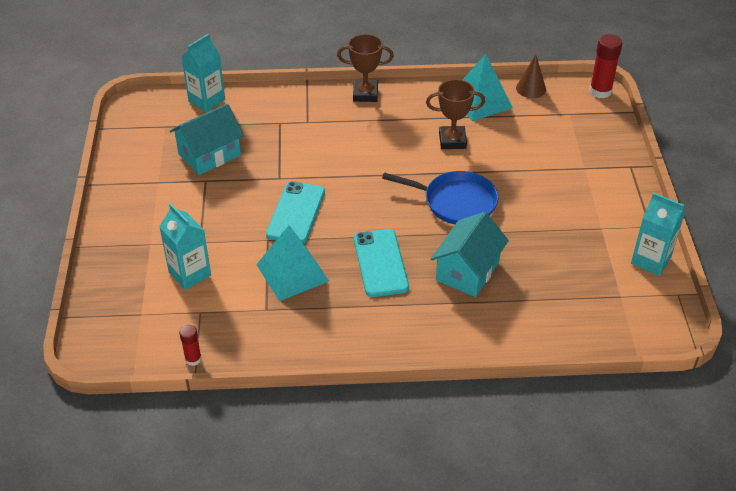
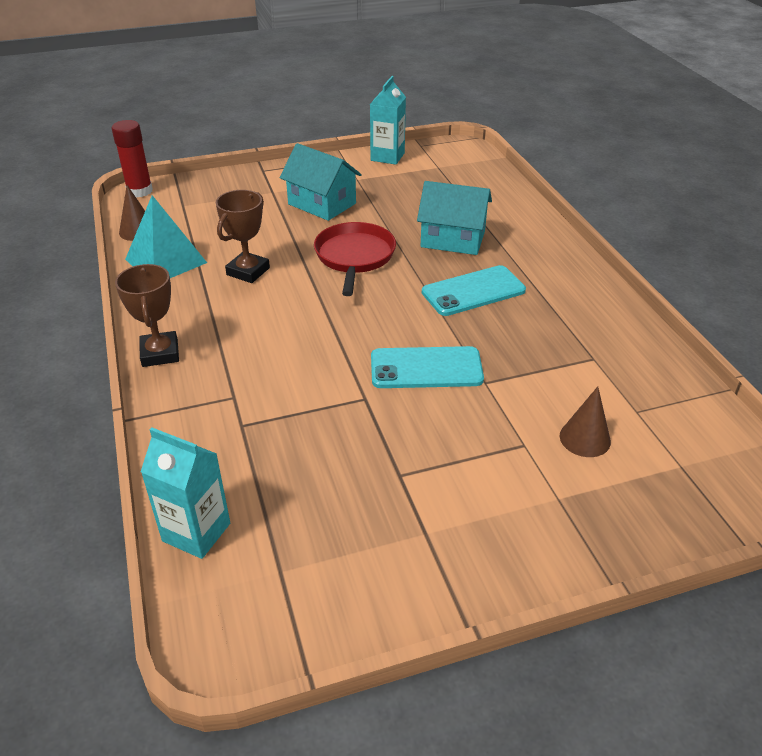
camera: 105 degrees left, 5 degrees down
turquoise carton [159,203,211,290] -> brown cone [560,386,611,457]
turquoise house [170,104,244,175] -> turquoise house moved to [280,143,362,221]
red glue stick [179,325,202,366] -> none
turquoise pyramid [256,225,329,301] -> none
blue pan [382,171,498,224] -> red pan [314,222,396,296]
brown trophy [426,79,485,149] -> brown trophy turned 45 degrees clockwise [216,190,270,283]

